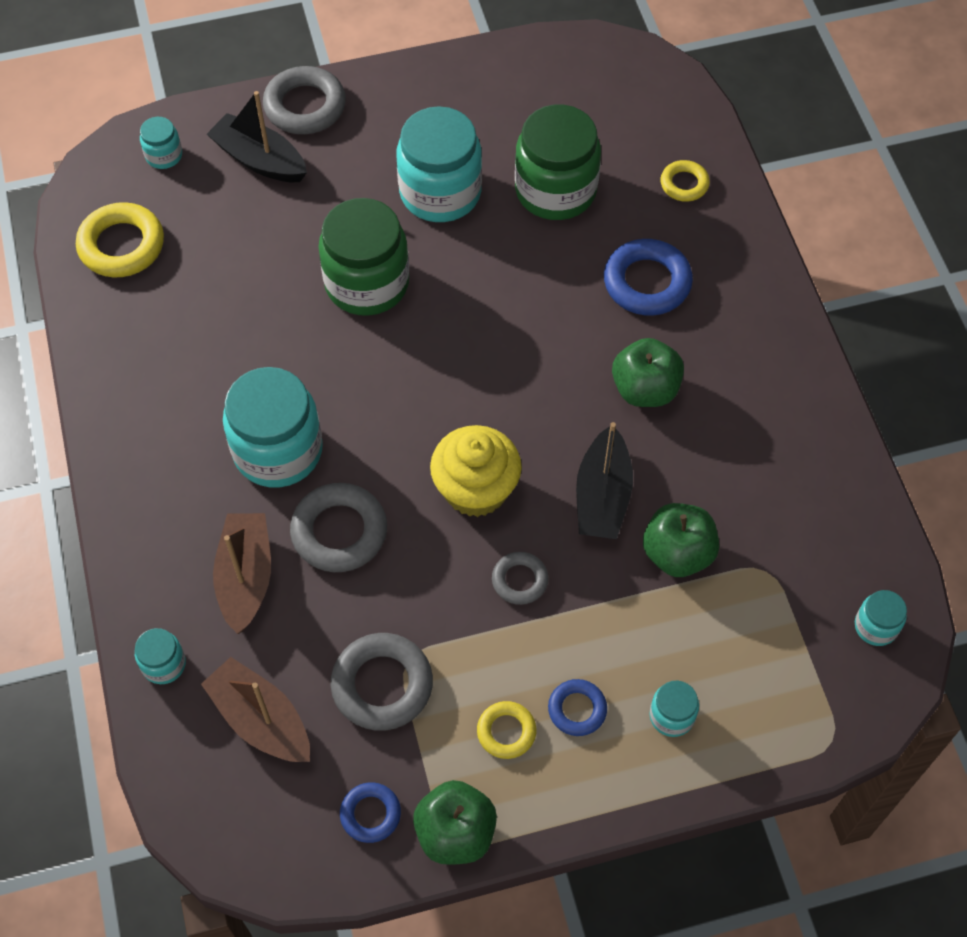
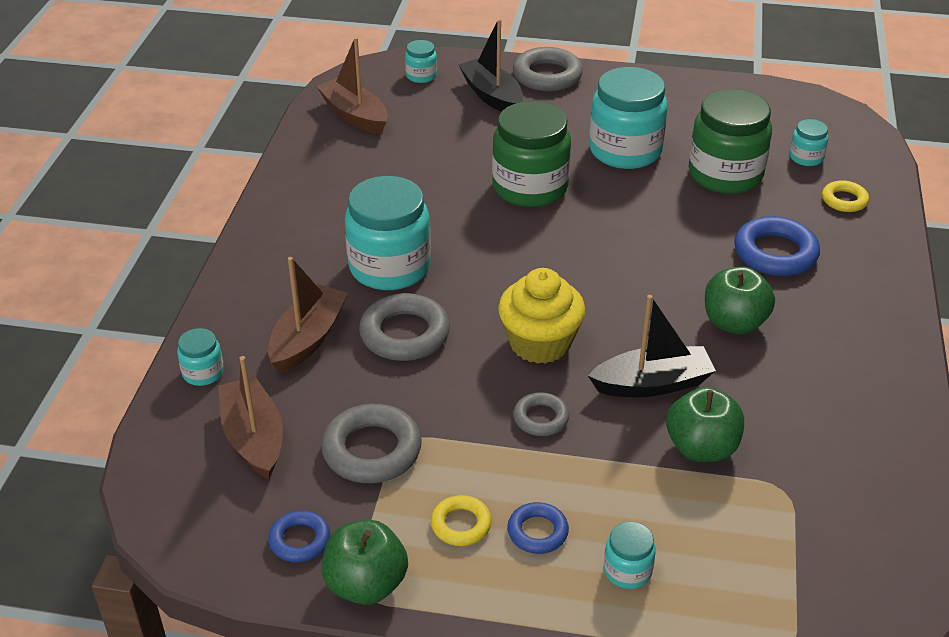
camera: 25 degrees right, 20 degrees down
yellow ring [76,202,164,277] -> brown boat [316,37,388,134]
black boat [576,422,633,539] -> black boat turned 135 degrees counterclockwise [588,295,716,397]
turquoise jar [855,590,907,646] -> turquoise jar moved to [789,119,829,166]

